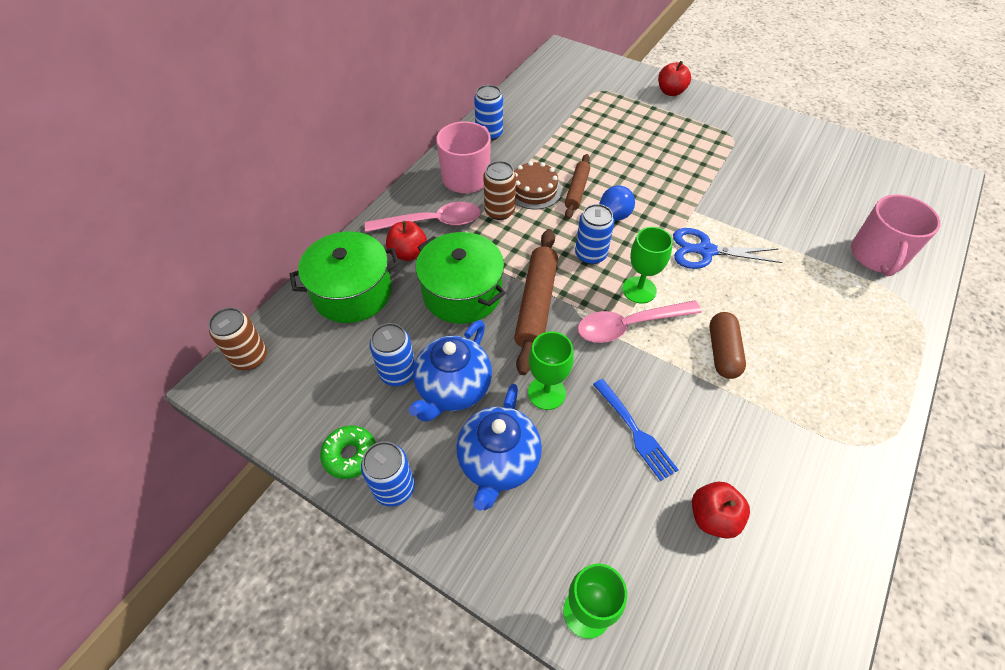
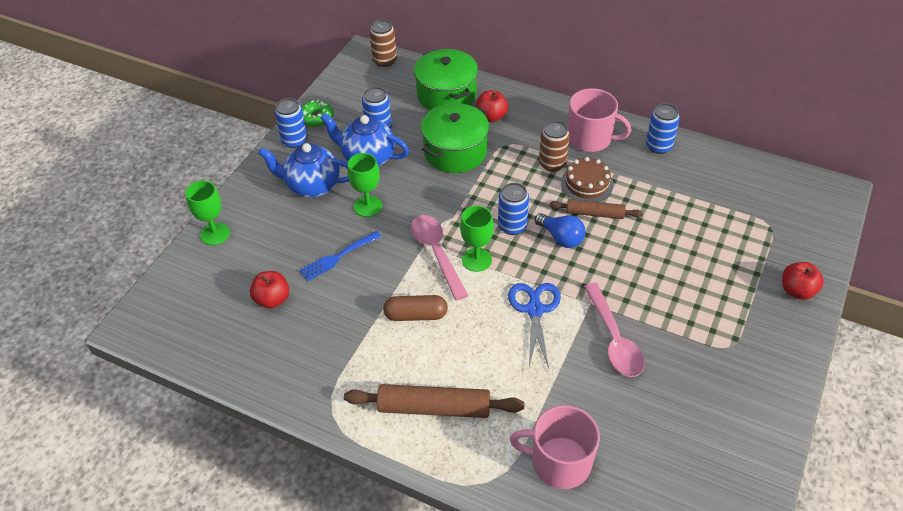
camera: 85 degrees right, 5 degrees down
pink spoon [365,202,480,232] -> pink spoon moved to [584,283,645,377]
brown rolling pin [514,229,558,375] -> brown rolling pin moved to [344,384,524,418]

